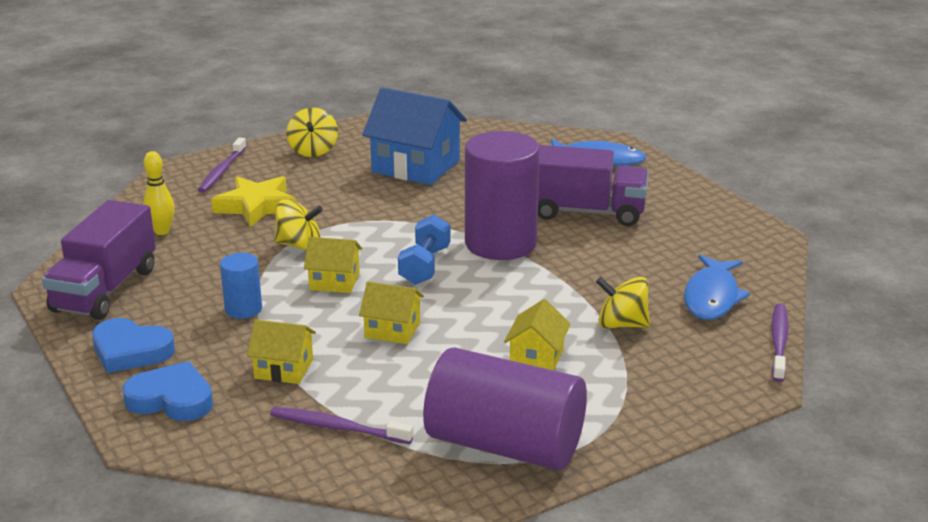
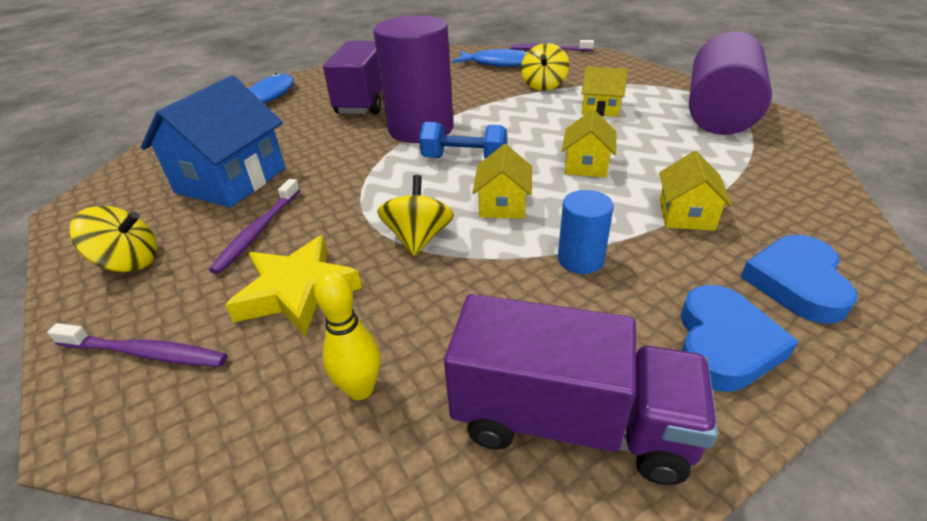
camera: 90 degrees left, 10 degrees up
purple toothbrush [270,407,413,444] -> purple toothbrush moved to [209,179,300,274]

